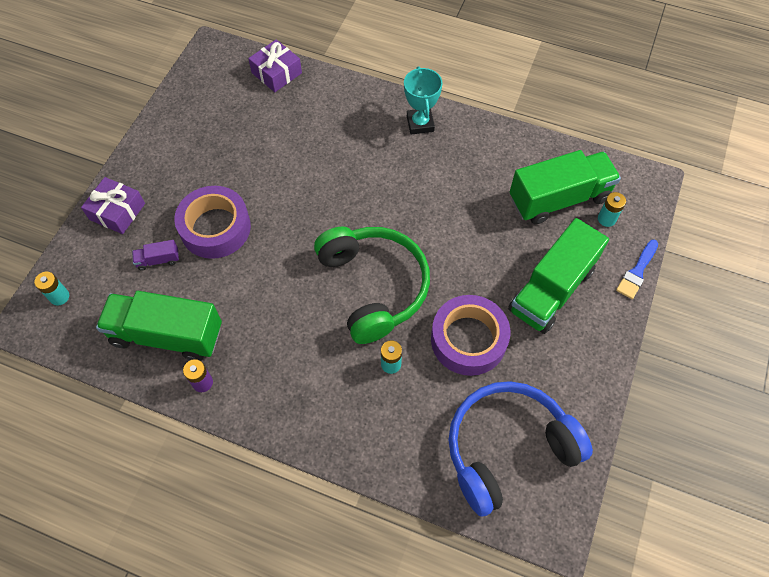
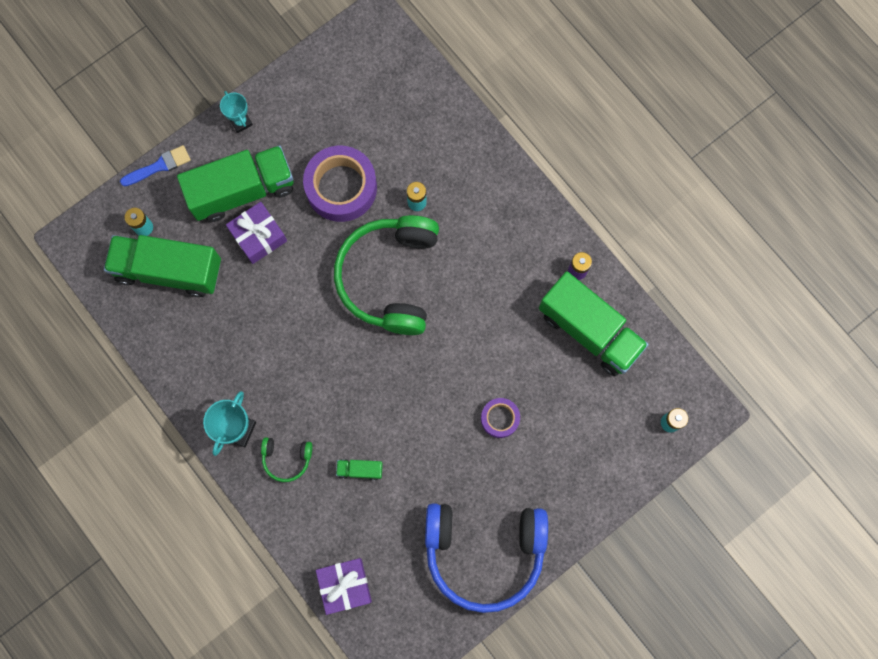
camera: 150 degrees left, 15 degrees up
purple gift [81,177,145,234] -> purple gift moved to [226,202,287,264]
purple truck [132,240,179,271] -> none
purple tape [174,186,251,259] -> purple tape [481,398,520,438], size x0.52
blue headphones [448,381,593,517] -> blue headphones moved to [425,503,548,613]
none -> turquoise trophy [220,91,253,133]
none -> green headphones [261,437,313,482]
none -> green truck [336,459,383,481]

